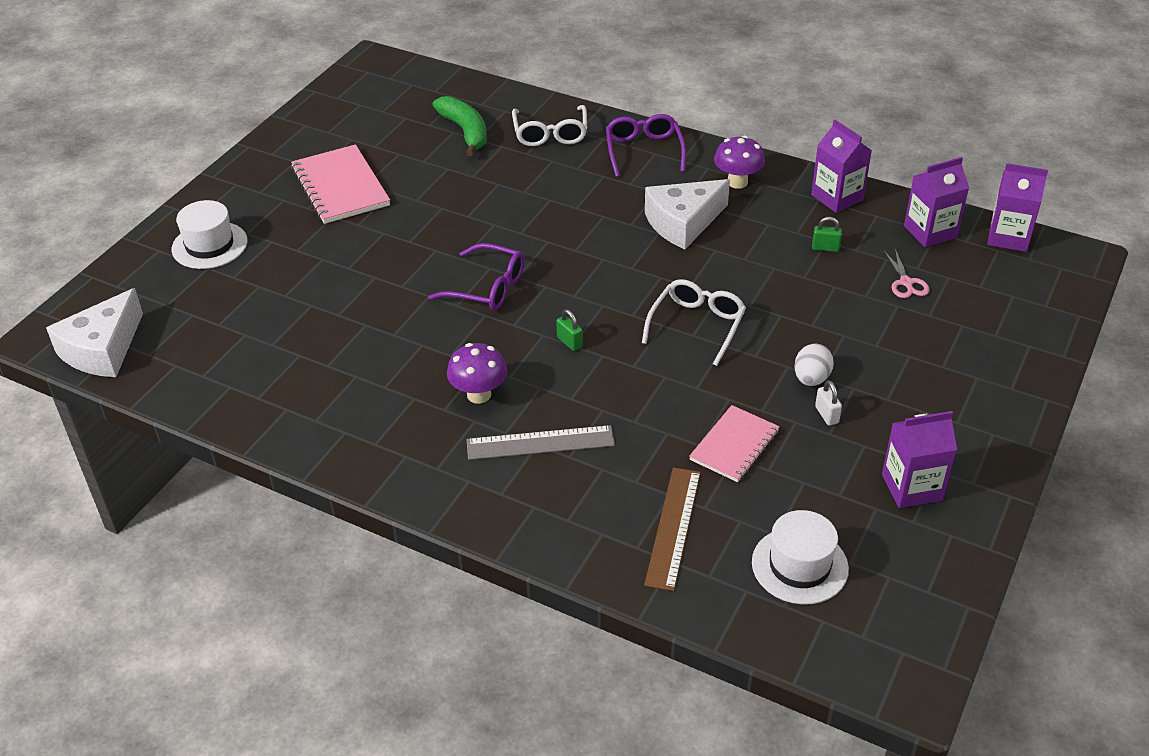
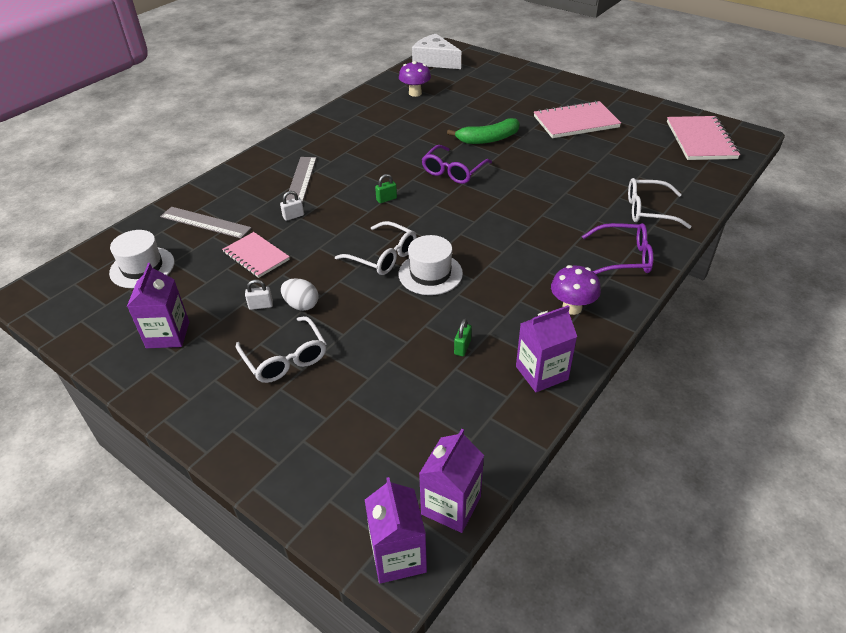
camera: 100 degrees right, 0 degrees up
white hat [172,200,248,269] -> white hat moved to [399,235,463,295]
green banana [433,96,487,156] -> green banana moved to [447,118,520,144]
purple mushroom [447,343,507,404] -> purple mushroom moved to [399,61,431,97]
brown ruler [644,467,701,591] -> grey ruler [160,207,251,238]
white cheese [645,179,730,249] -> none
pink scissors [884,249,930,298] -> none
purple carton [904,157,969,247] -> purple carton moved to [365,477,427,584]
none -> white glasses [236,316,327,383]
none -> white padlock [280,191,304,221]
none -> pink notebook [667,116,740,160]

